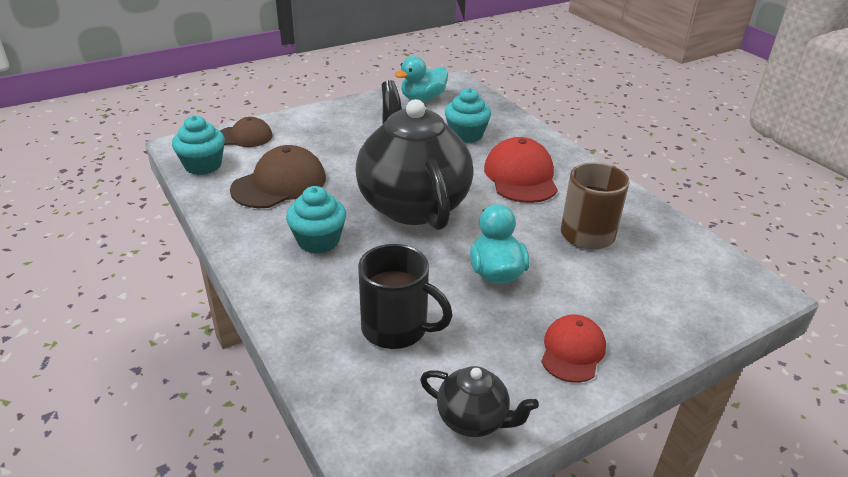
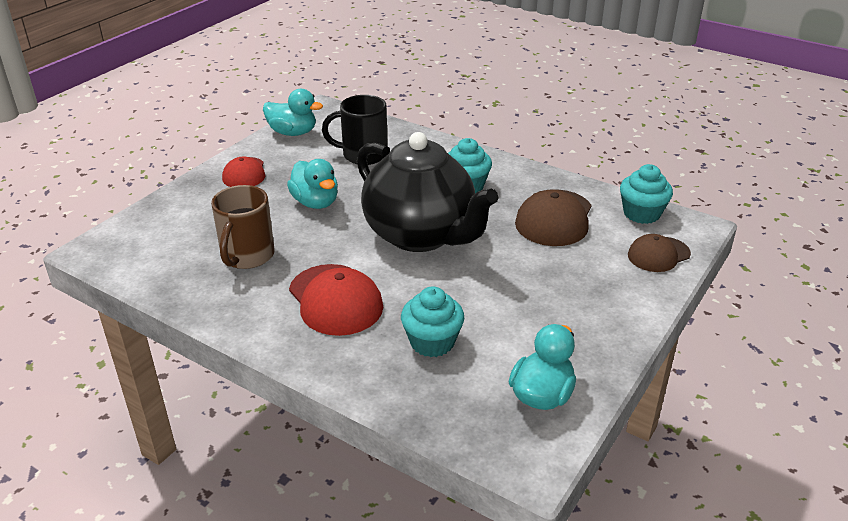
camera: 155 degrees right, 0 degrees up
black teapot [420,366,539,437] -> turquoise duck [263,89,323,136]

